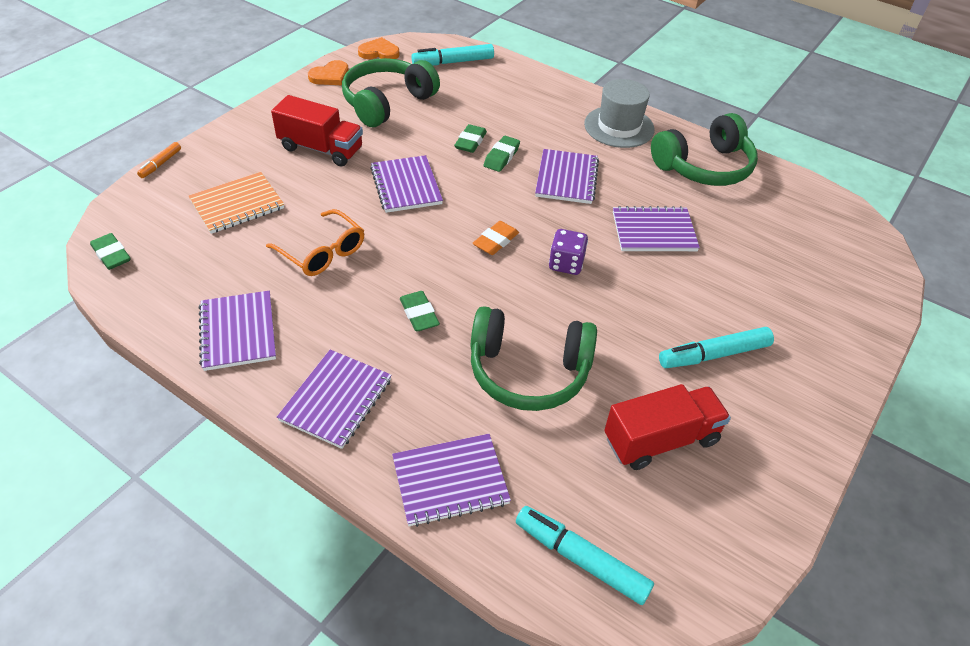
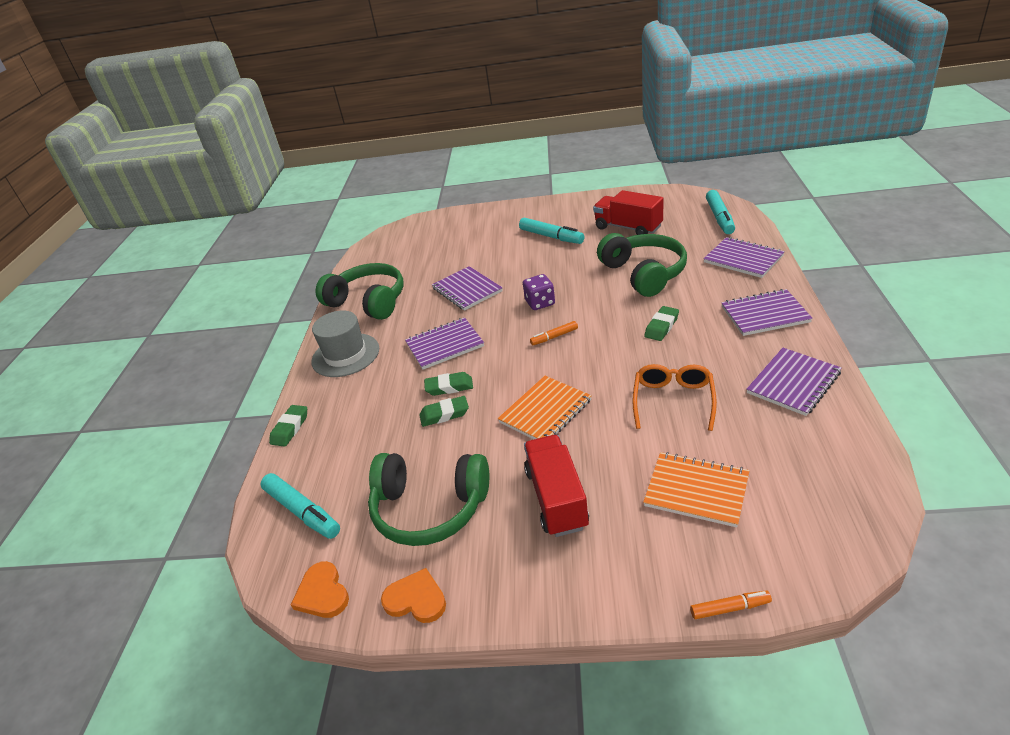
camera: 115 degrees left, 10 degrees down
green eraser [90,233,130,270] -> green eraser moved to [269,405,307,447]
purple notebook [370,155,443,213] -> orange notebook [498,376,592,439]
orange eraser [473,221,519,255] -> orange marker [530,321,578,345]

